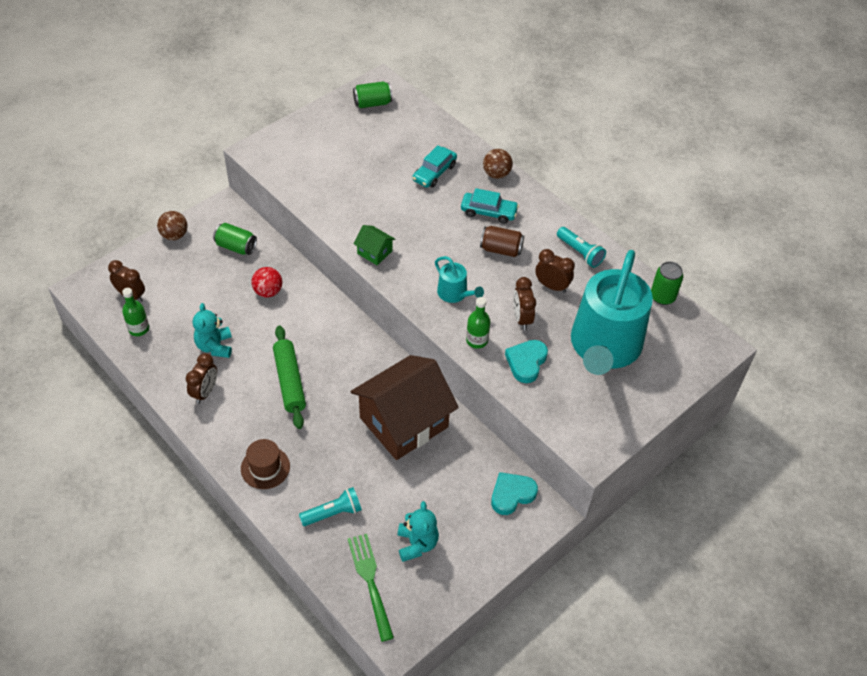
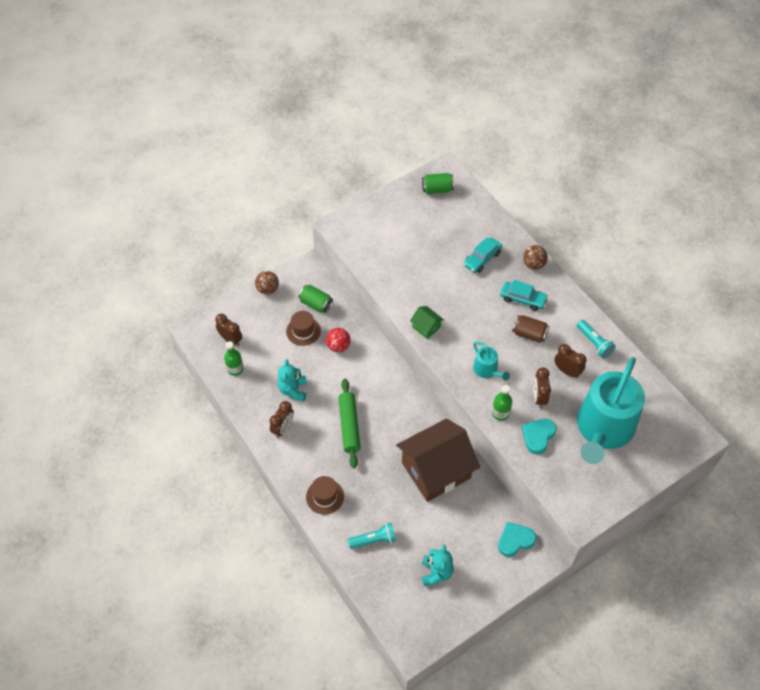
camera: 10 degrees right, 5 degrees up
green fork [348,534,394,642] -> none
green can [651,261,683,305] -> none
none -> brown hat [286,311,321,346]

